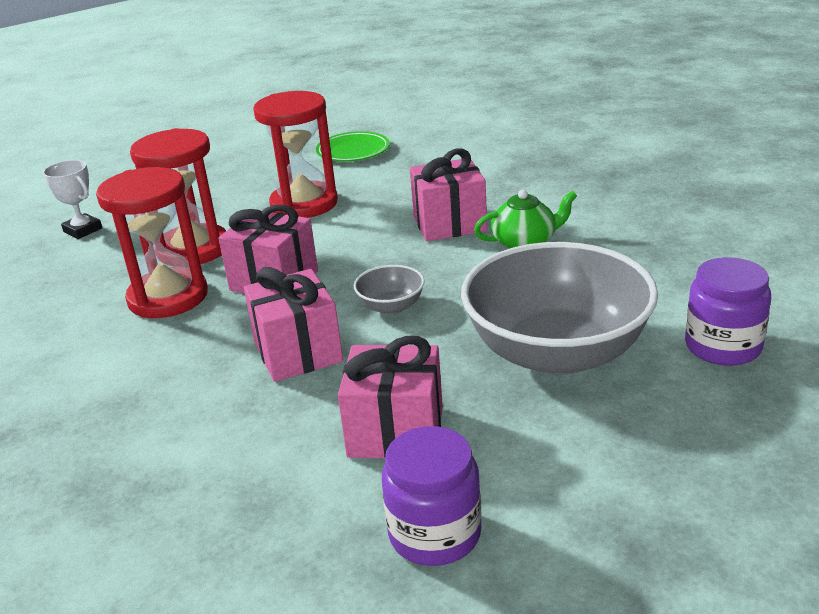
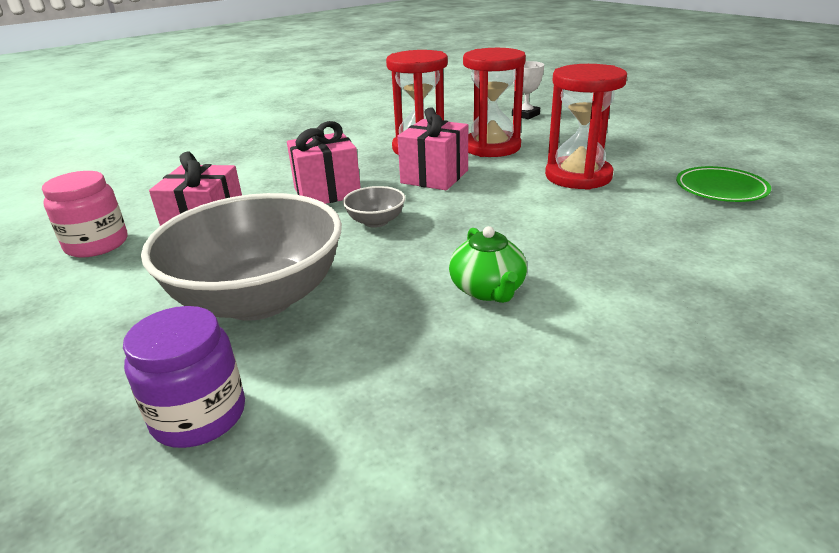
camera: 90 degrees right, 0 degrees up
purple jar [382,426,482,566] -> pink jar [42,171,128,258]
pink gift [410,149,487,241] -> none

